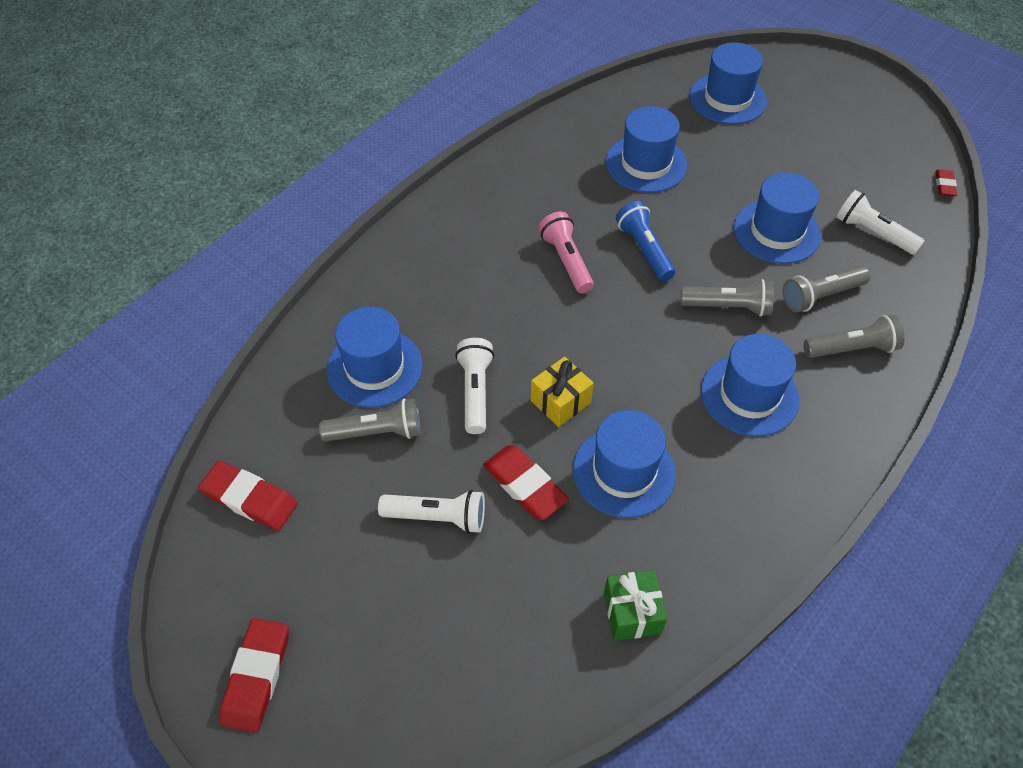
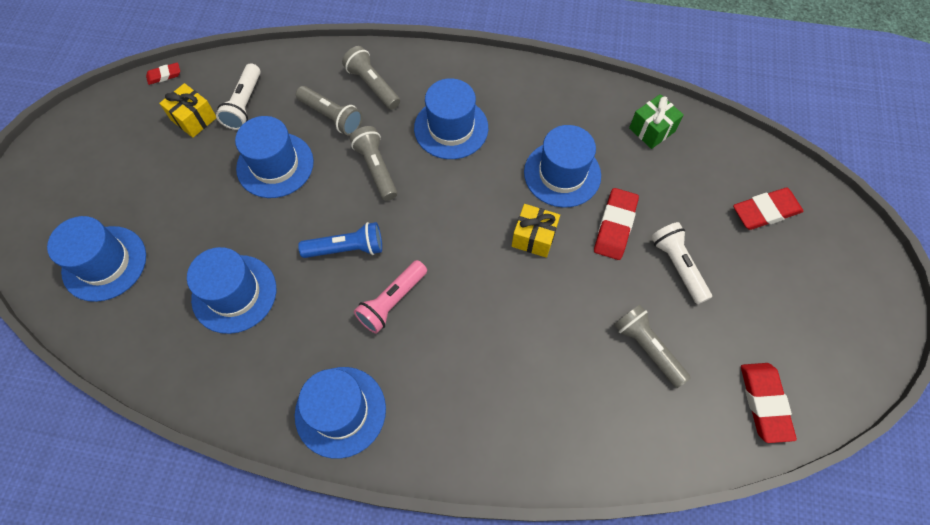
camera: 120 degrees left, 10 degrees up
red eraser [220,618,289,733] -> red eraser moved to [733,187,803,230]
blue hat [327,307,423,408] -> blue hat moved to [295,367,386,459]
white flashlight [455,338,494,434] -> none
blue flashlight [616,201,675,281] -> blue flashlight turned 135 degrees counterclockwise [298,222,382,258]
none -> yellow gift [159,83,216,138]

